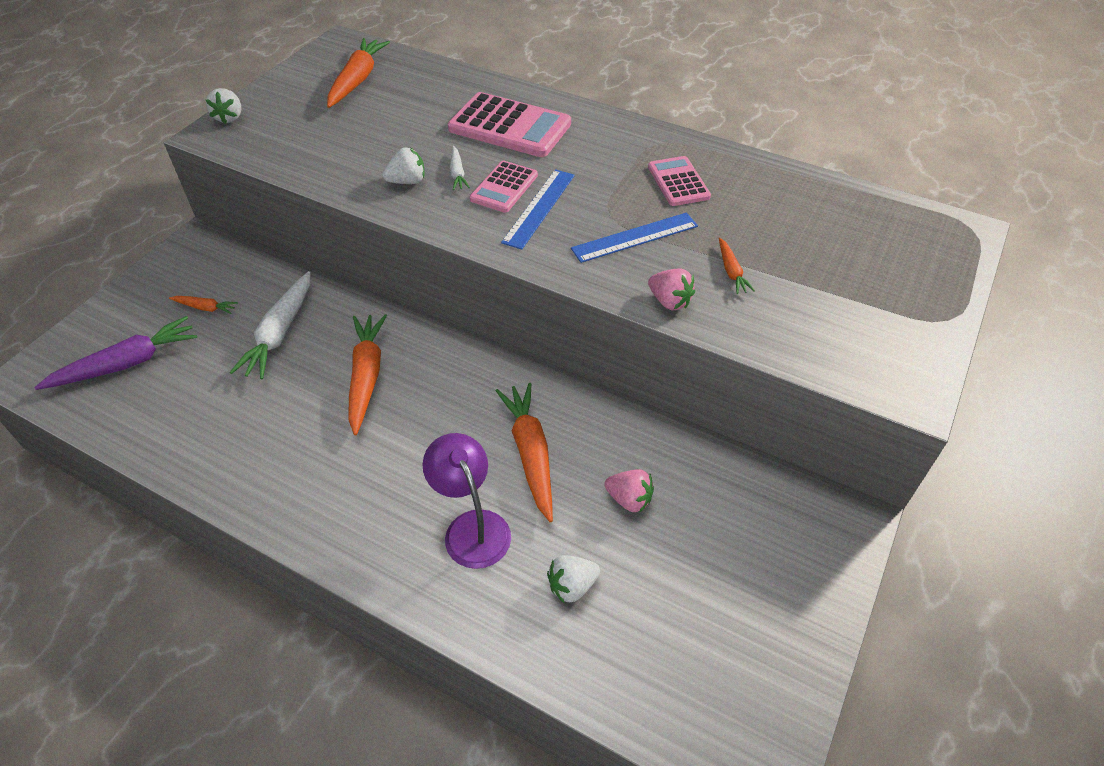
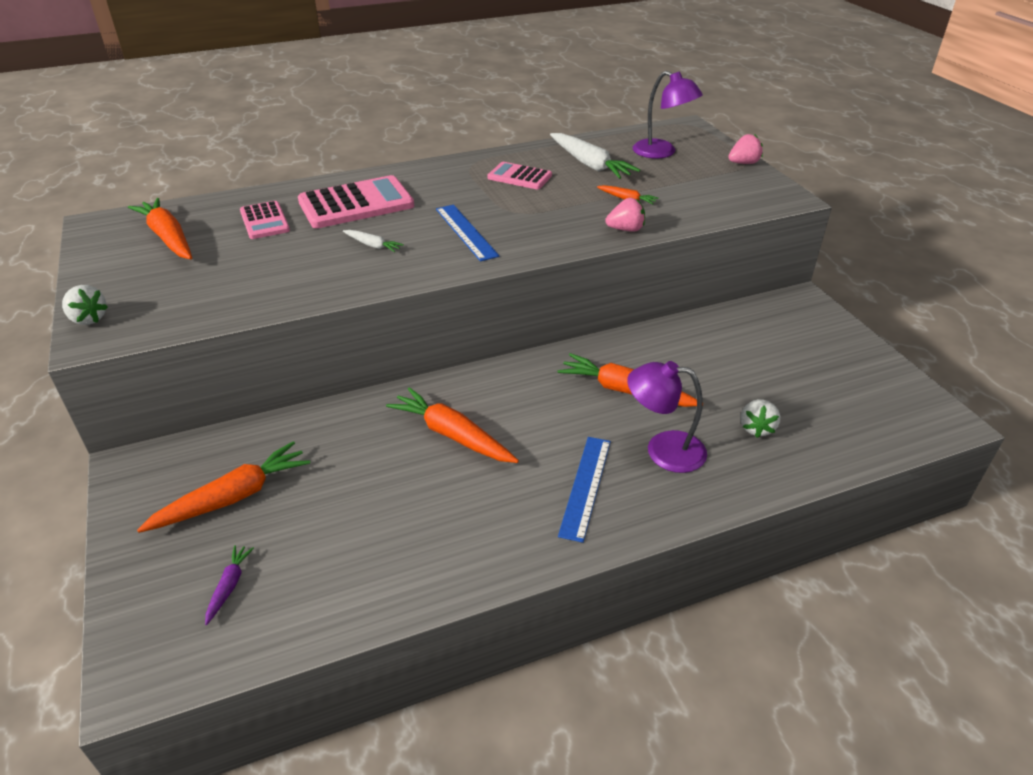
camera: 50 degrees left, 10 degrees down
purple carrot [34,316,197,390] -> purple carrot [205,545,254,625], size x0.50
orange carrot [169,296,238,314] -> orange carrot [137,441,310,533], size x2.02
white carrot [230,271,311,379] -> white carrot moved to [550,133,640,179]
white strawberry [382,148,425,184] -> none
pink calculator [470,161,538,213] -> pink calculator moved to [240,201,290,239]
blue ruler [571,213,698,263] -> blue ruler moved to [558,437,611,543]
pink strawberry [604,469,654,513] -> pink strawberry moved to [728,134,763,164]
none -> purple lamp [633,71,703,158]

